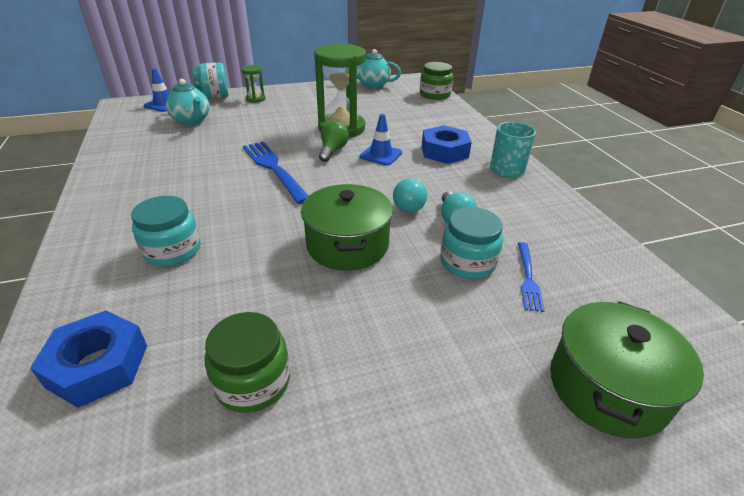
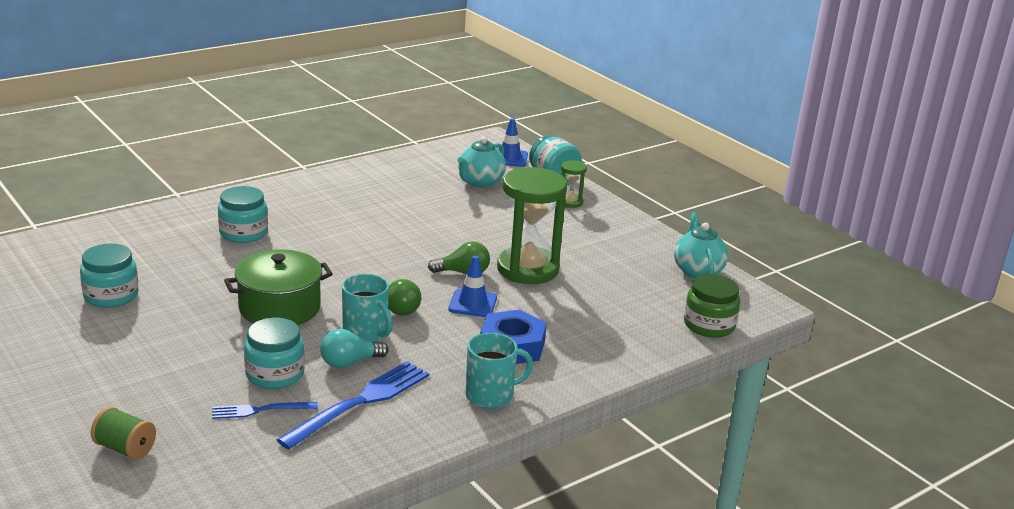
camera: 70 degrees right, 10 degrees down
blue nut [30,310,147,408] -> none
green jar [204,312,290,413] -> turquoise jar [80,244,139,308]
blue fork [243,142,308,204] -> blue fork moved to [276,361,429,449]
turquoise light bulb [393,178,427,213] -> turquoise mug [342,274,393,342]
green pot [550,301,704,439] -> green spool [91,407,156,460]
none -> green light bulb [388,279,421,316]

